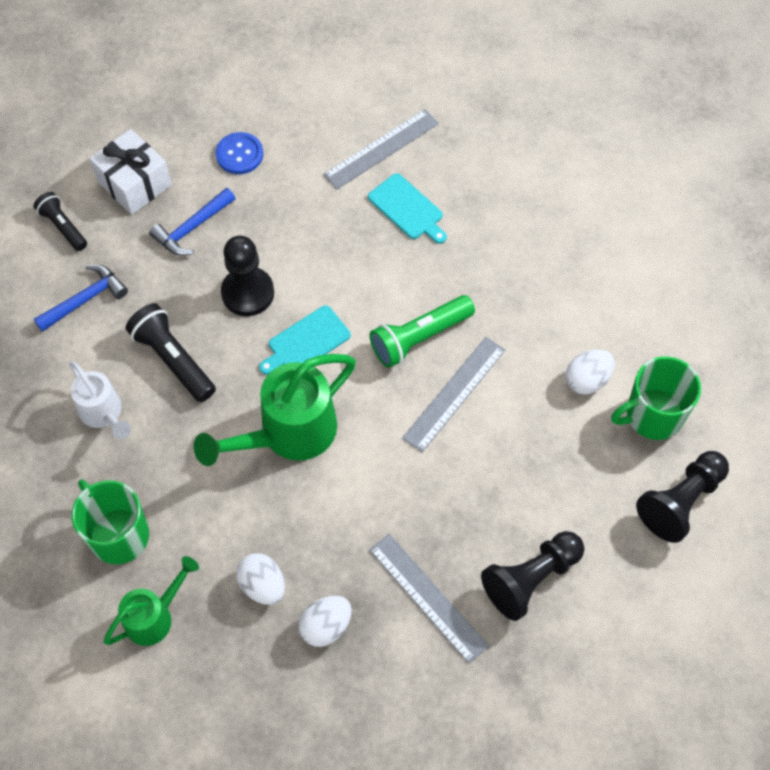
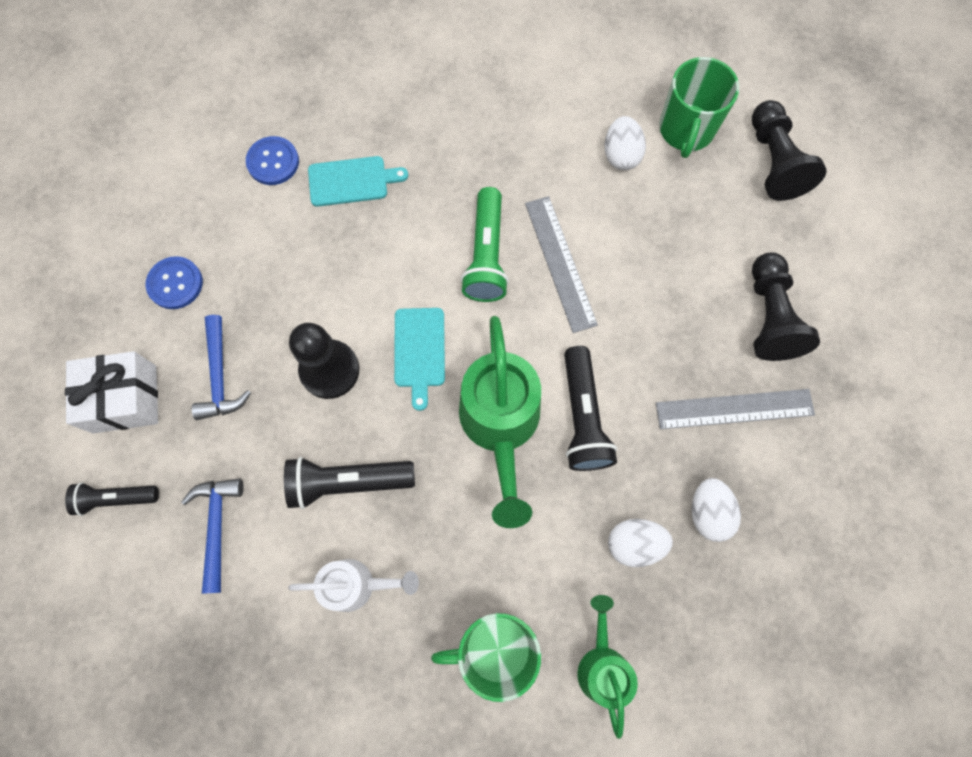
camera: 55 degrees left, 10 degrees up
grey ruler [323,109,439,189] -> blue button [246,136,299,185]
none -> black flashlight [564,346,617,471]

